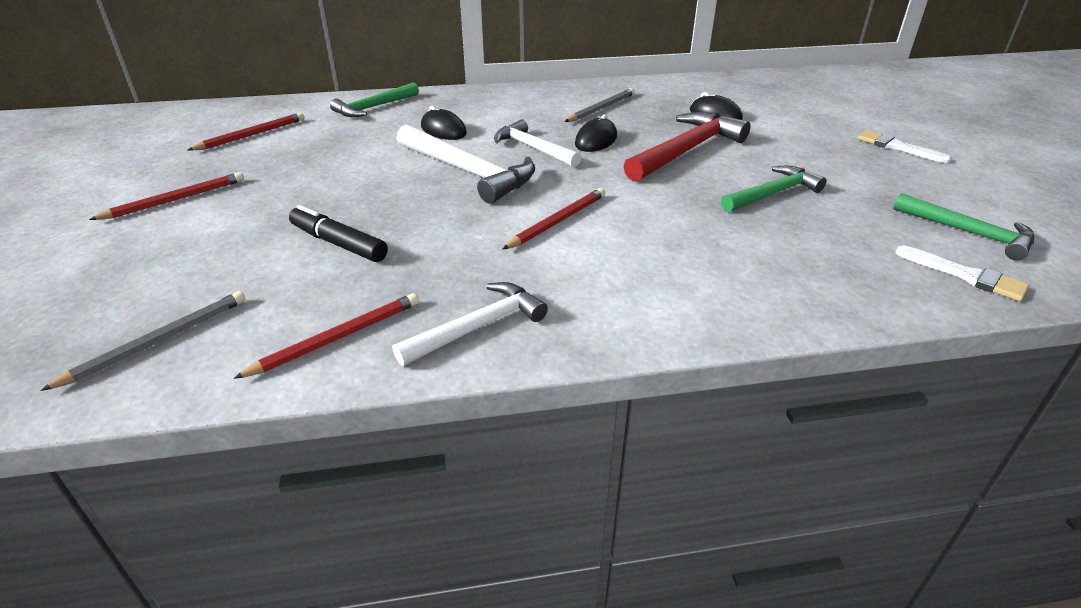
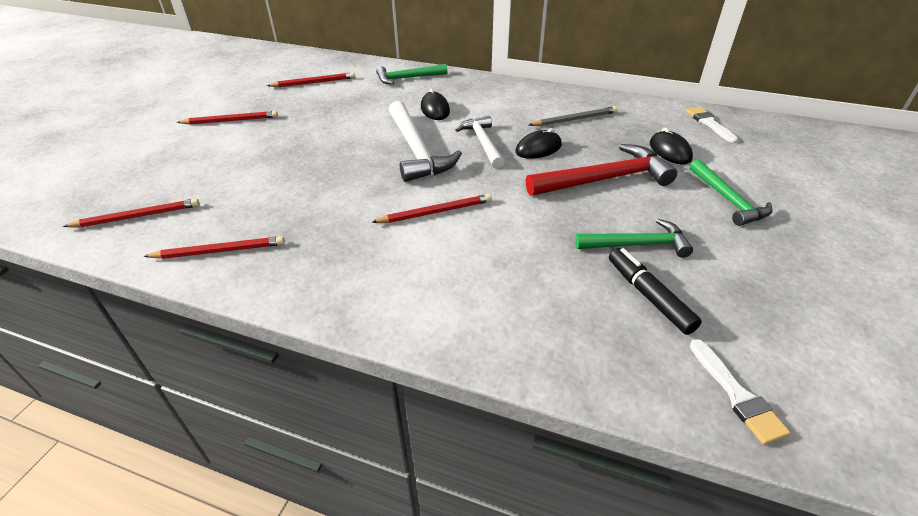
camera: 30 degrees right, 5 degrees up
grey pencil [40,291,246,391] -> red pencil [63,198,199,227]
black marker [289,205,388,262] -> black marker moved to [609,248,702,335]
white hammer [393,282,548,366] -> none
white brush [858,130,952,163] -> white brush moved to [686,106,738,143]
green hammer [893,193,1034,260] -> green hammer moved to [690,159,773,226]

